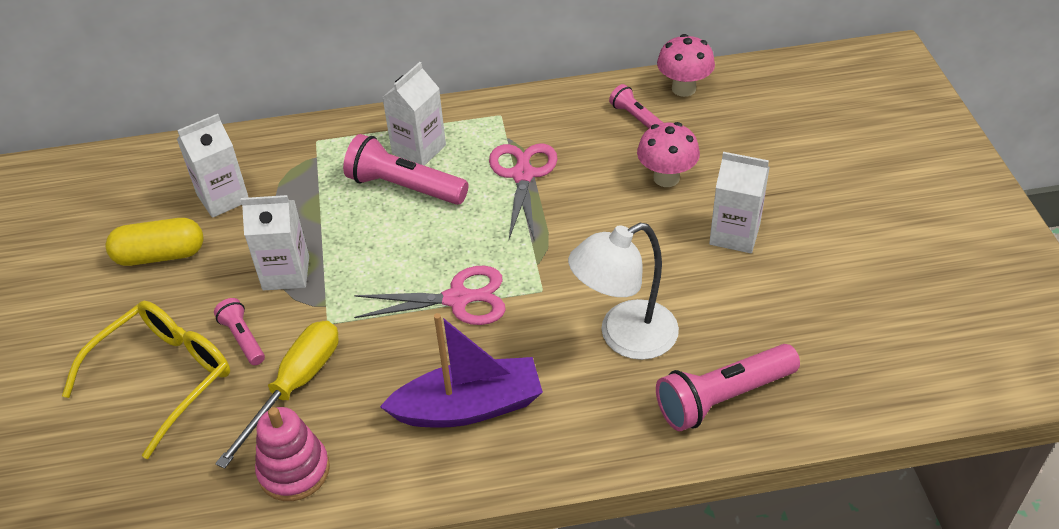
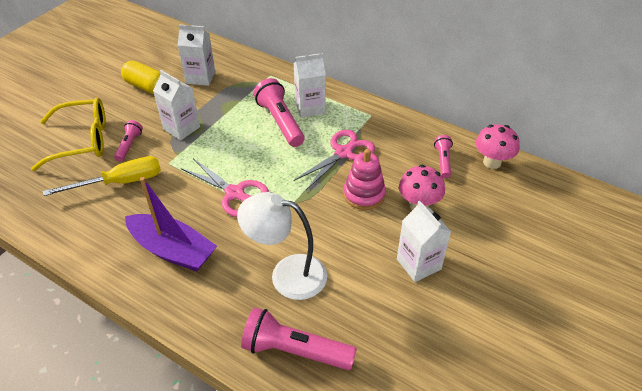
camera: 40 degrees right, 0 degrees up
pink stacking toy [255,407,330,501] -> pink stacking toy moved to [344,149,386,210]

